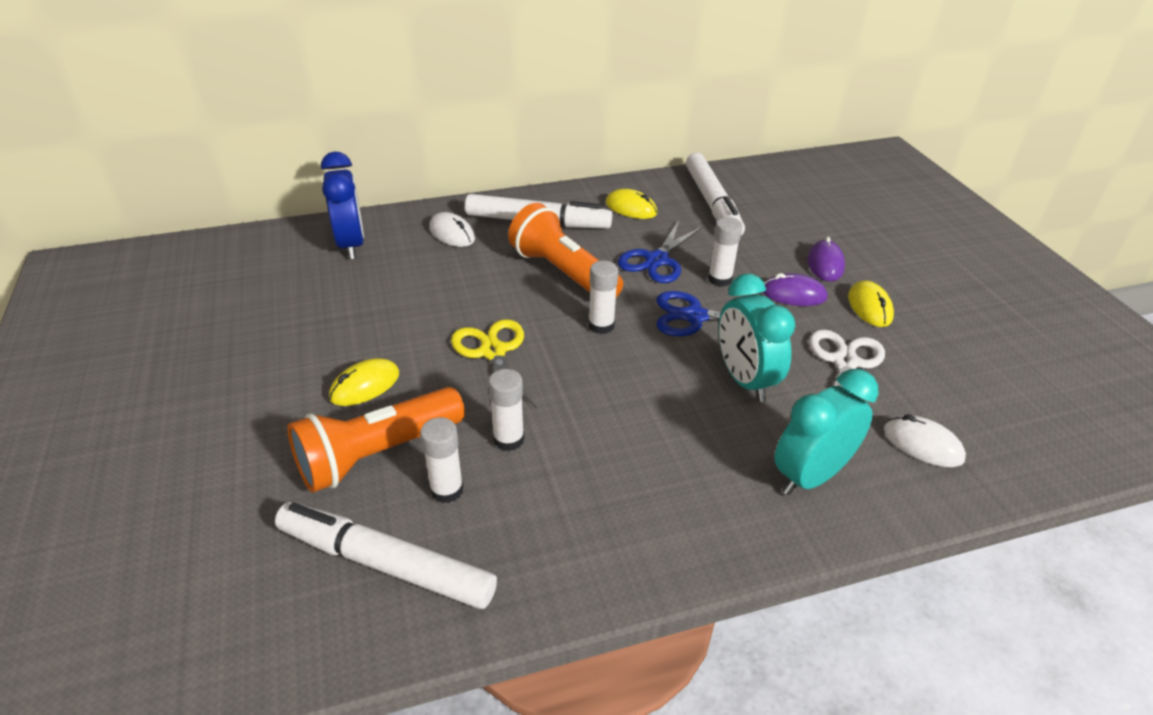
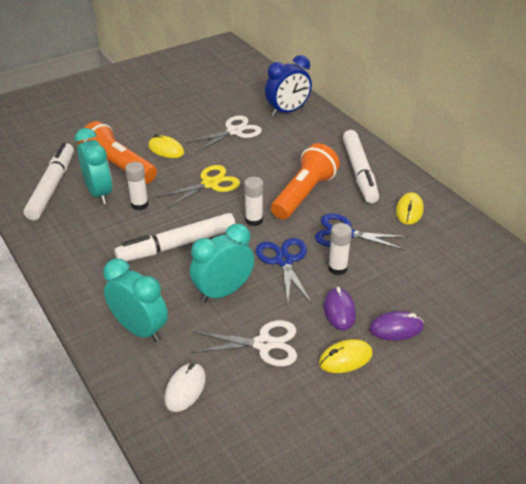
camera: 75 degrees right, 0 degrees up
white glue stick [420,417,464,503] -> turquoise clock [75,128,112,204]
white mouse [429,212,475,247] -> none
white marker [686,153,745,236] -> white marker moved to [115,213,236,262]
none -> white scissors [186,116,262,152]

